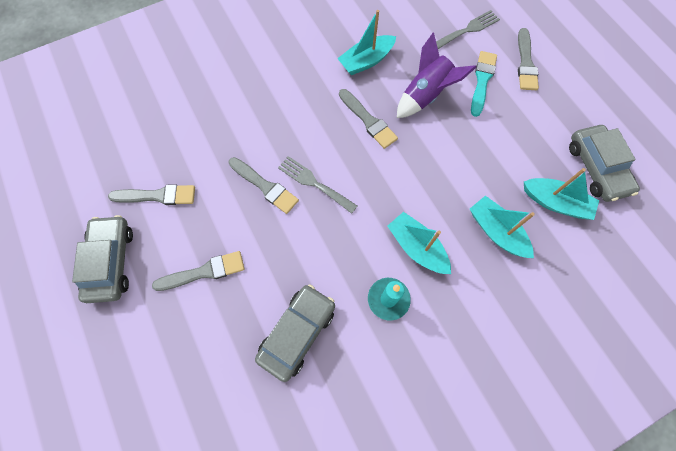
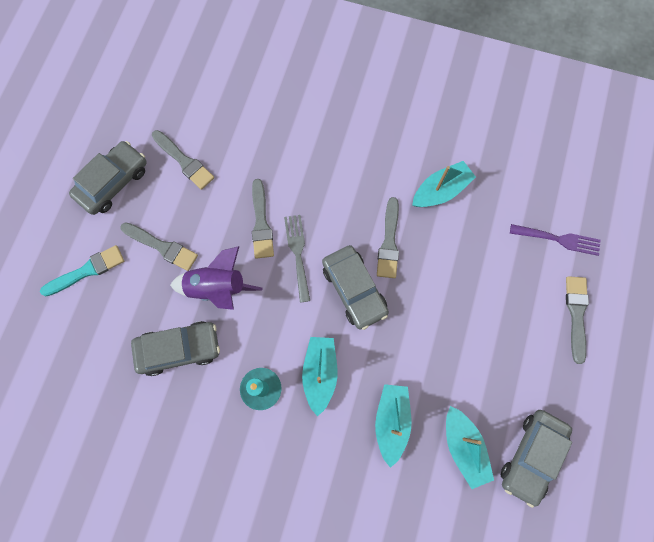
camera: 45 degrees right, 5 degrees up
turquoise boat [337,10,396,75] -> turquoise boat turned 135 degrees clockwise [412,161,476,207]
purple rocket [397,32,476,118] -> purple rocket moved to [170,246,262,310]
grey fork [436,10,500,49] -> purple fork [510,224,601,256]
turquoise brush [471,51,497,117] -> turquoise brush moved to [40,245,124,296]
grey brush [518,28,539,90] -> grey brush turned 135 degrees clockwise [566,276,589,364]
none -> grey car [322,245,389,330]

